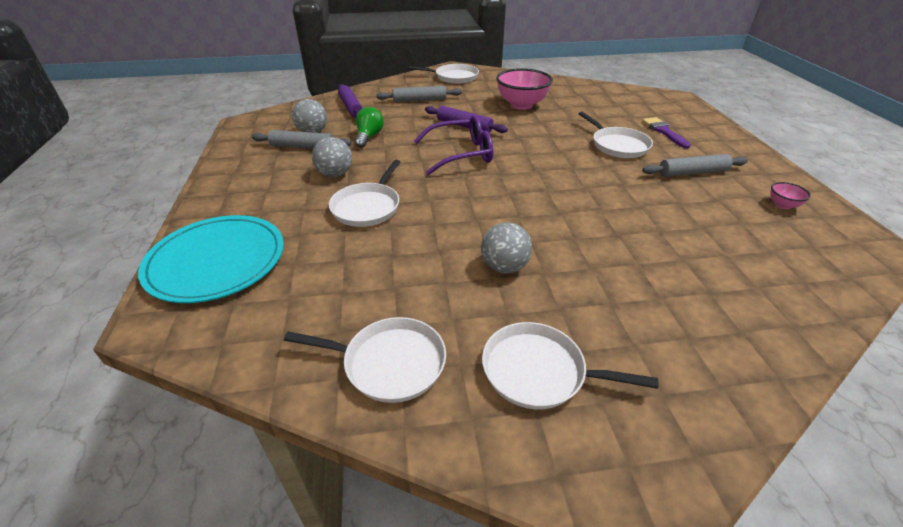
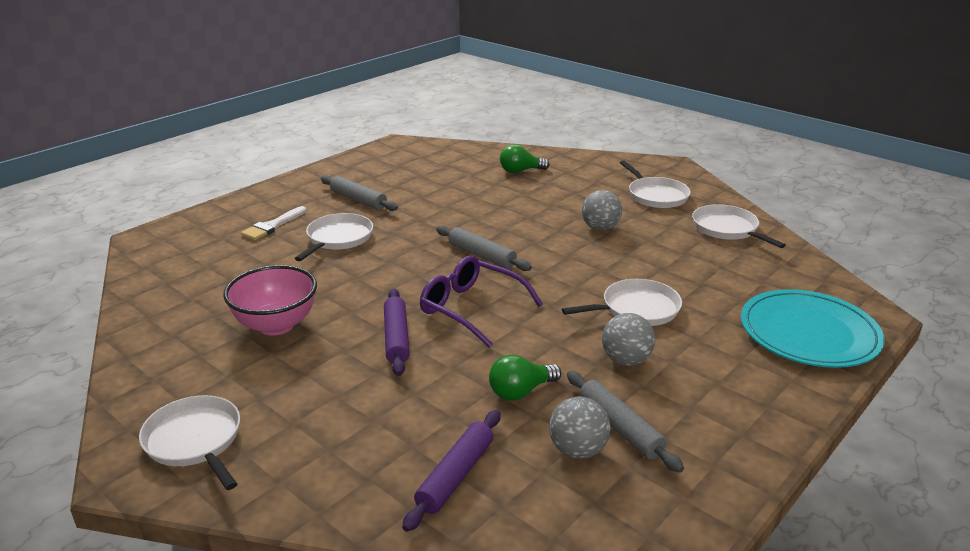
camera: 130 degrees left, 10 degrees down
grey rolling pin [376,86,462,102] -> grey rolling pin moved to [436,226,532,271]
purple brush [642,117,691,149] -> white brush [241,206,306,240]
pink bowl [770,182,811,209] -> none
none -> green light bulb [500,144,550,173]

